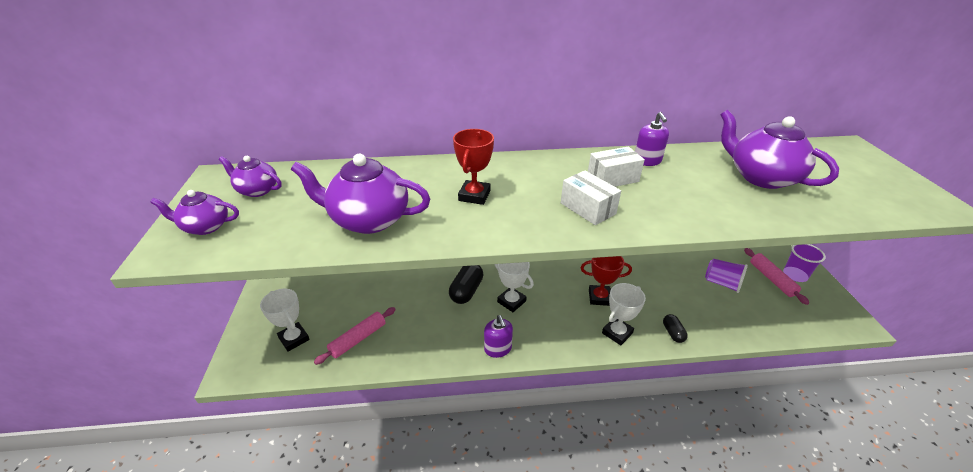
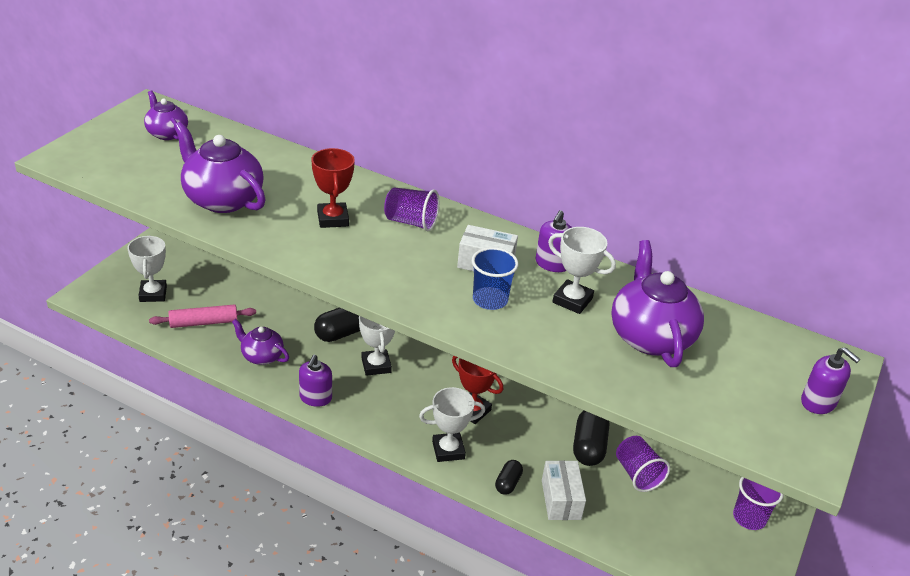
camera: 30 degrees right, 0 degrees up
purple teapot [150,190,239,235] -> purple teapot moved to [232,319,289,365]
red trophy [453,129,494,205] -> red trophy turned 60 degrees counterclockwise [311,148,355,228]
white box [561,171,621,225] -> white box moved to [542,460,586,520]
pink rolling pin [744,248,809,305] -> none
none -> purple cup [384,187,439,232]
none -> blue cup [472,247,518,310]
none -> white trophy [548,227,616,314]
none -> black capsule [573,411,609,466]
none -> purple soap dispenser [801,347,860,414]

